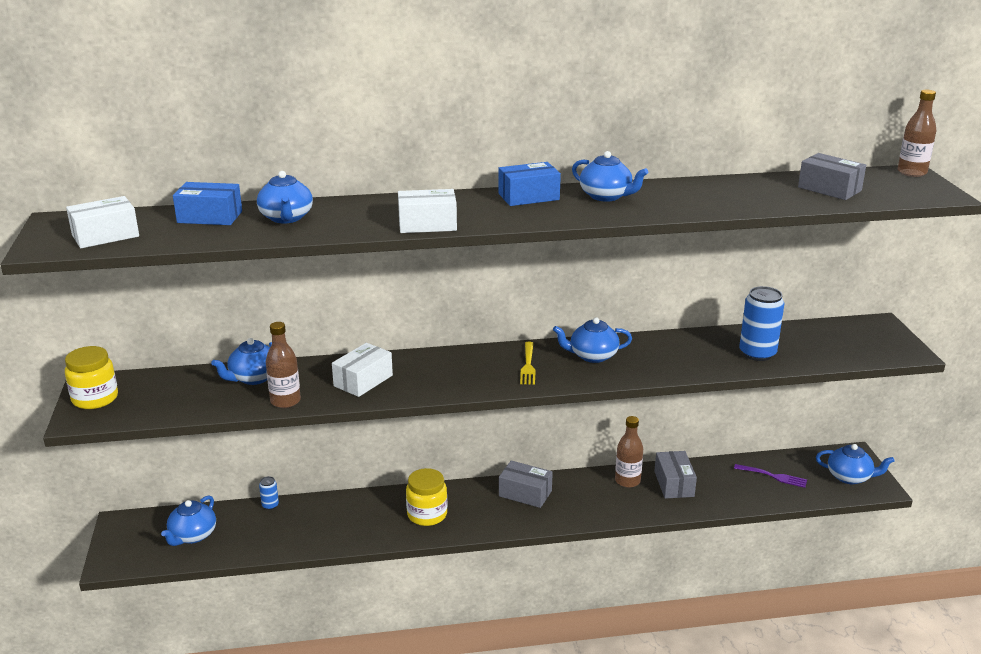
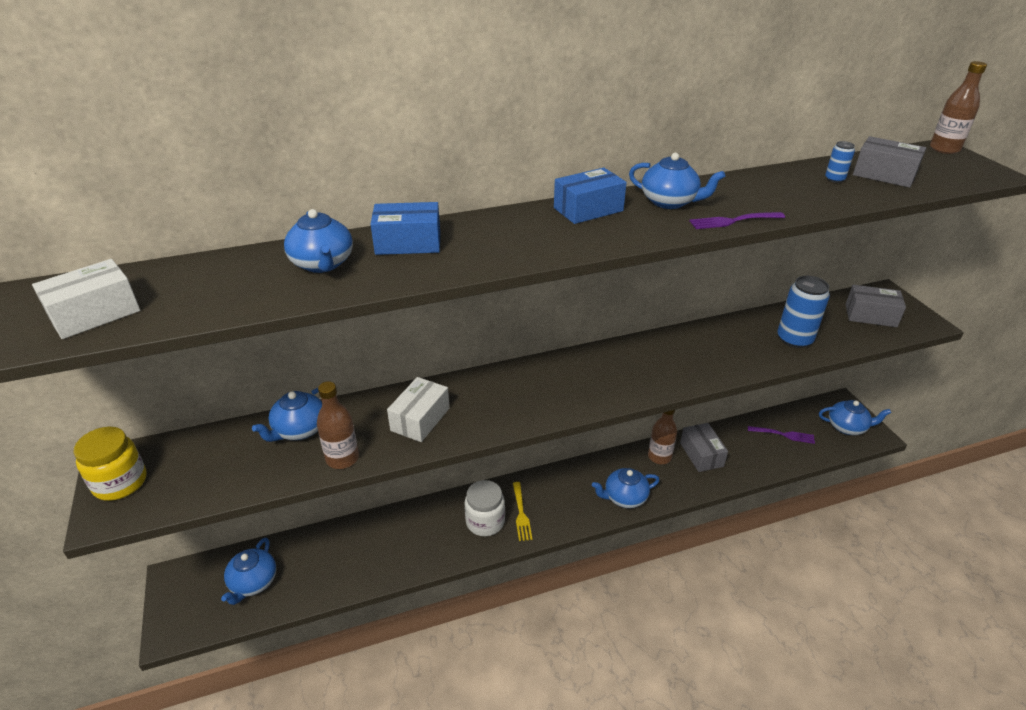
camera: 10 degrees left, 10 degrees up
blue box [173,182,242,225] -> blue box moved to [371,202,440,255]
blue can [259,476,279,510] -> blue can moved to [825,141,855,183]
white box [398,189,457,233] -> none
yellow jar [406,468,447,526] -> white jar [464,480,505,536]
grey box [499,460,553,508] -> grey box moved to [845,285,906,327]
yellow fork [520,342,536,385] -> yellow fork moved to [513,482,532,541]
blue teapot [553,317,632,363] -> blue teapot moved to [592,468,660,508]
none -> purple fork [689,212,785,229]

